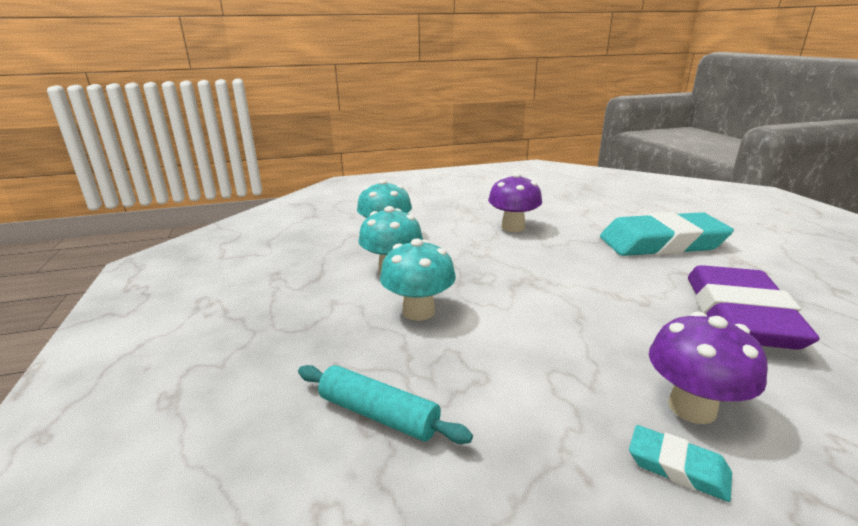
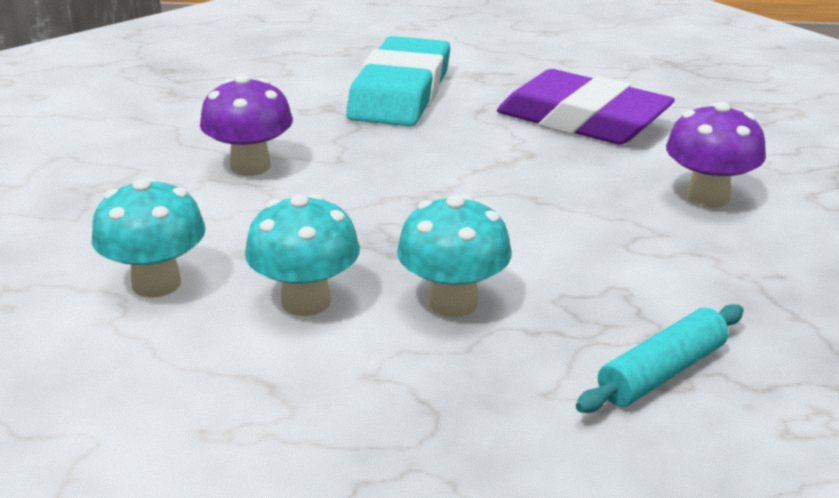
camera: 70 degrees left, 5 degrees up
turquoise eraser [629,425,732,502] -> none

